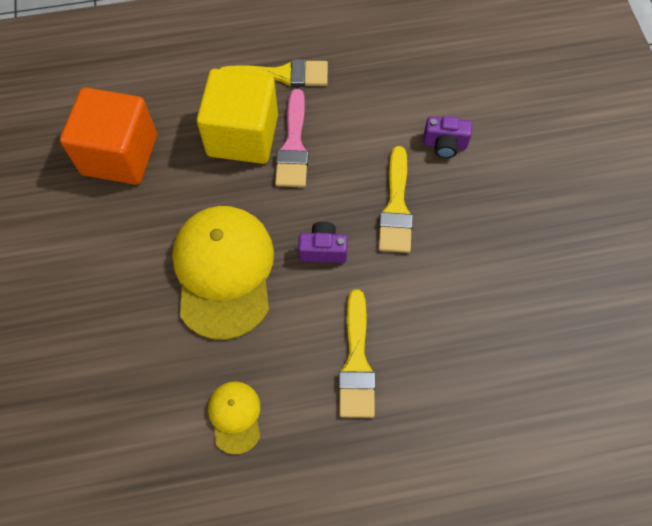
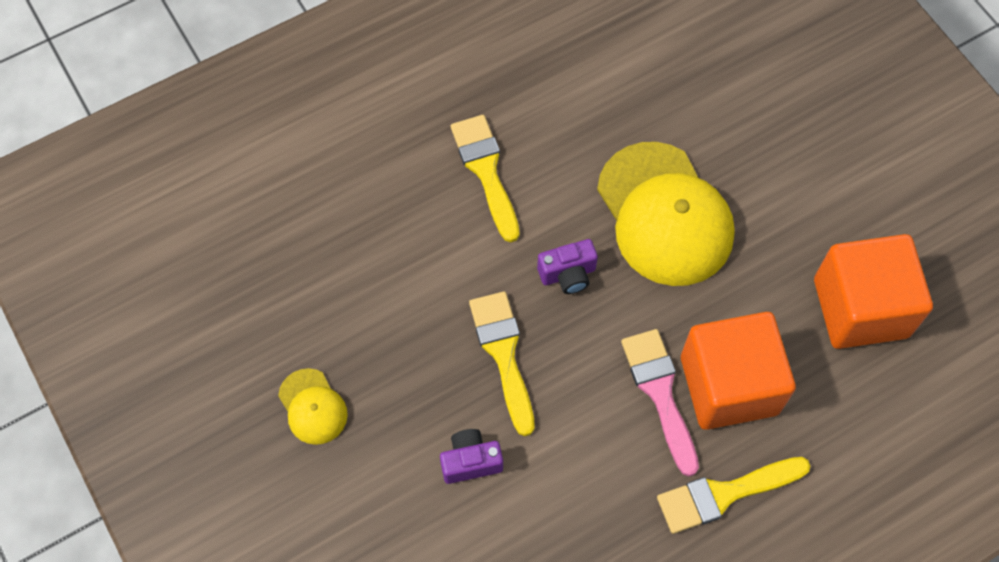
camera: 160 degrees right, 0 degrees up
yellow cube [197,69,278,164] -> orange cube [681,312,796,430]
yellow cap [208,381,260,455] -> yellow cap moved to [278,368,348,445]

